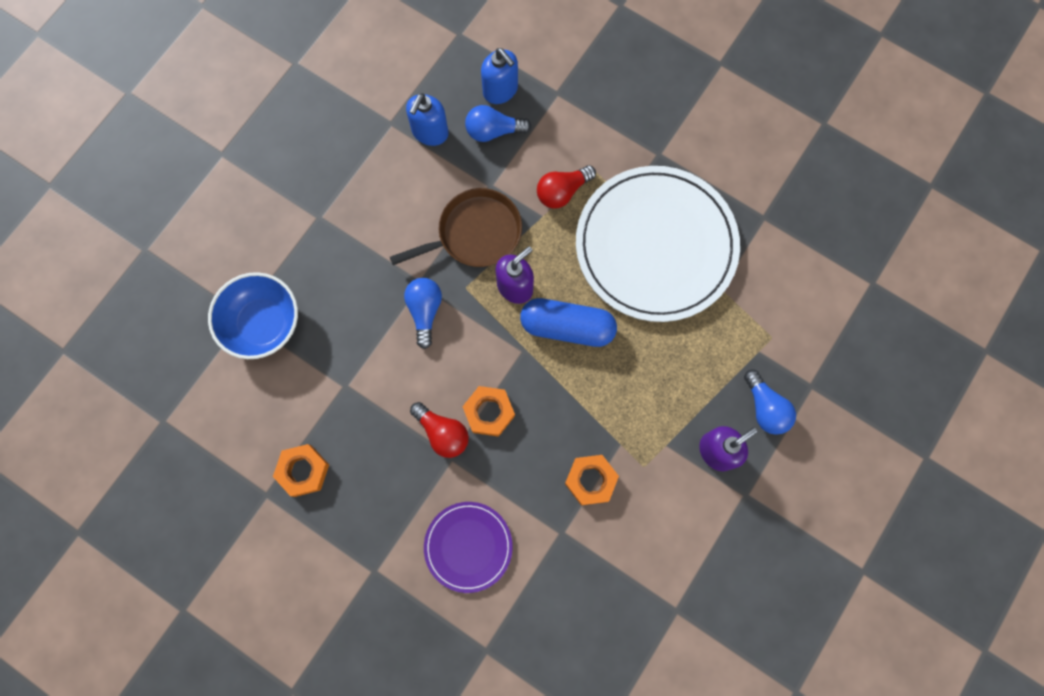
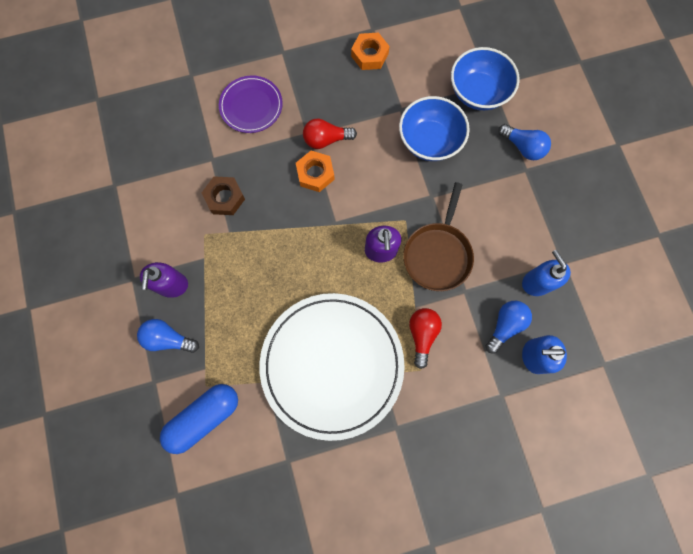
camera: 130 degrees right, 0 degrees up
blue light bulb [404,278,442,349] -> blue light bulb moved to [498,124,551,160]
blue capsule [520,298,617,347] -> blue capsule moved to [160,384,238,454]
orange nut [565,455,619,505] -> brown nut [202,176,245,215]
none -> blue bowl [399,96,470,161]

